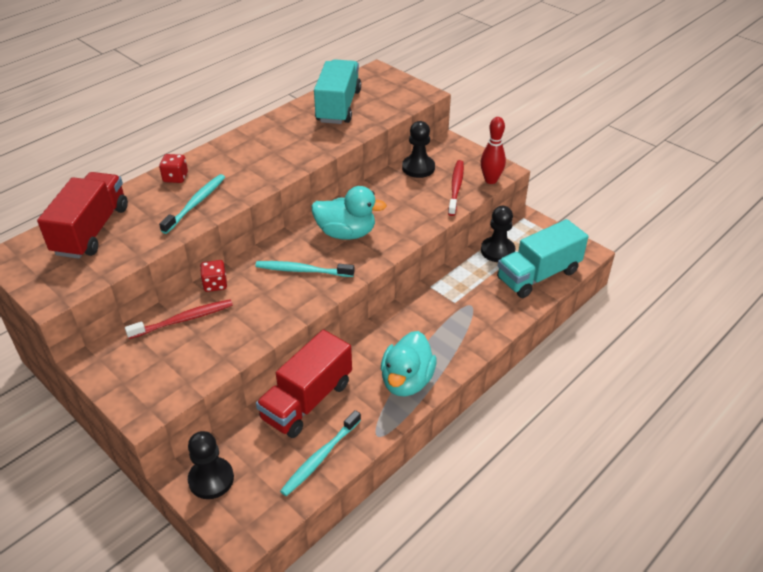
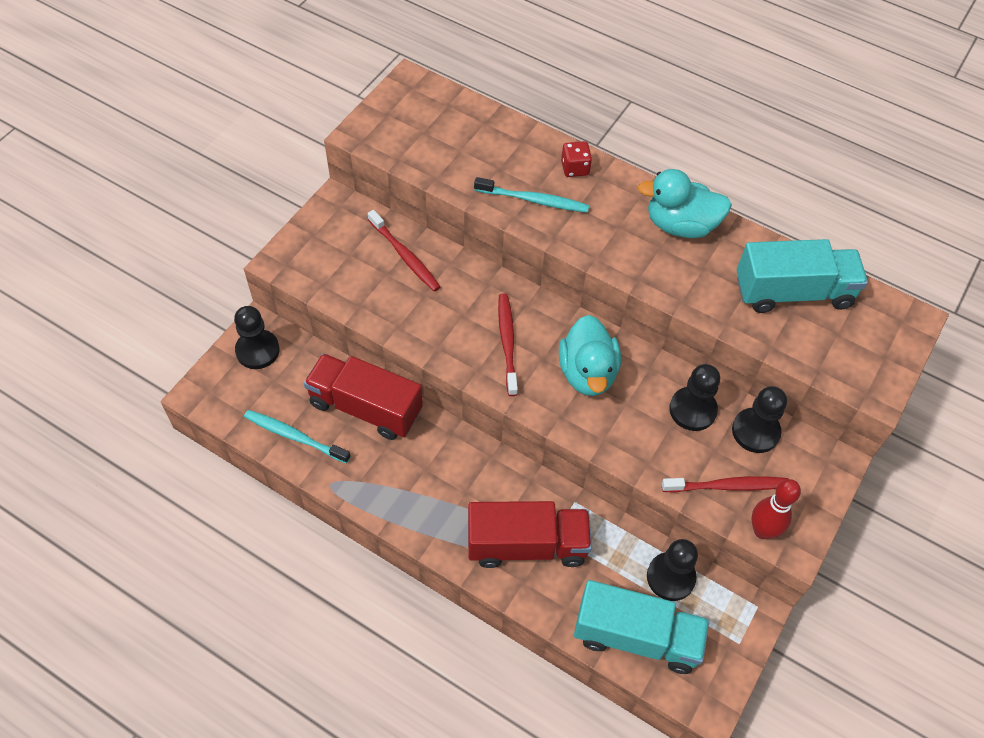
camera: 75 degrees right, 15 degrees up
red truck [37,172,128,259] -> red truck moved to [468,501,592,568]
red dice [200,260,227,292] -> none
turquoise toothbrush [255,261,355,277] -> red toothbrush [498,293,518,396]
turquoise duck [381,331,437,396] -> turquoise duck moved to [638,169,732,238]
turquoise truck [497,219,588,298] -> turquoise truck turned 150 degrees clockwise [574,580,709,674]
none -> black pawn [669,364,720,431]

